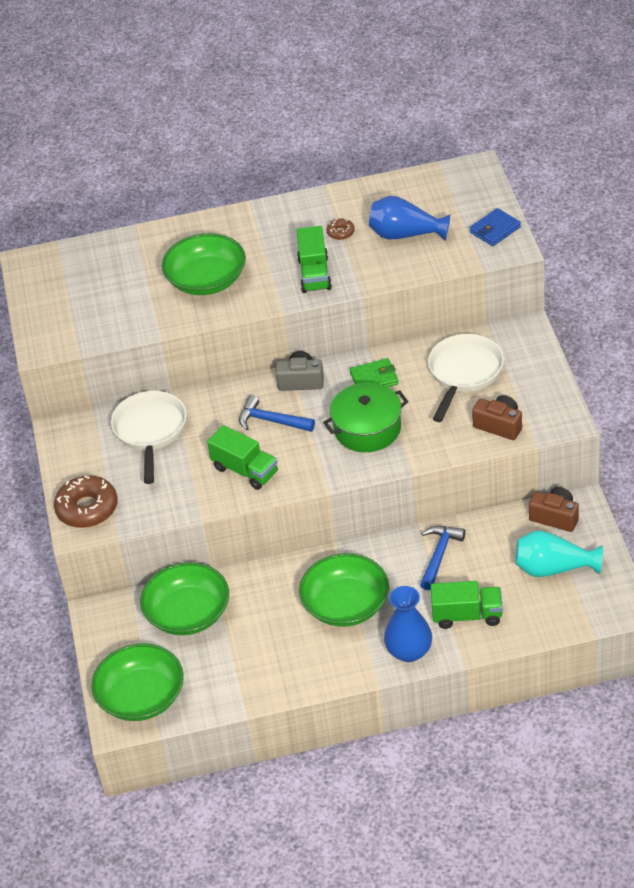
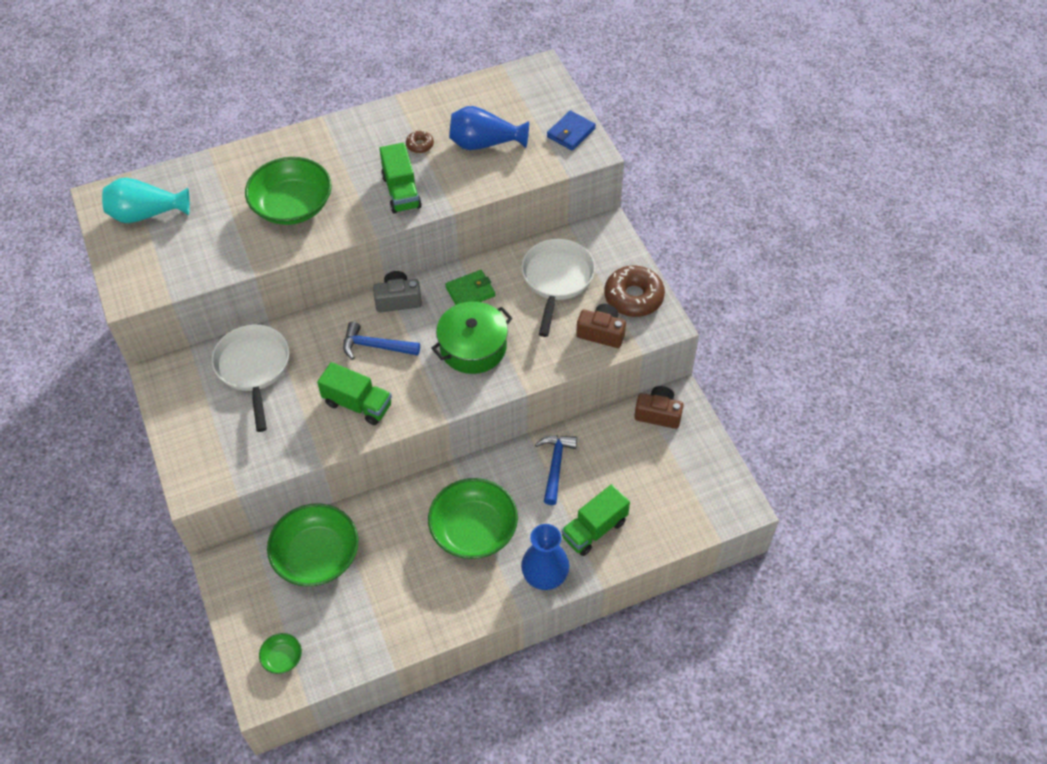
camera: 15 degrees left, 10 degrees up
brown donut [54,475,118,528] -> brown donut moved to [604,266,665,317]
green bowl [91,643,184,721] -> green bowl [259,633,302,674], size x0.45
green truck [431,581,503,629] -> green truck turned 150 degrees clockwise [561,484,630,556]
turquoise vase [515,531,603,577] -> turquoise vase moved to [102,178,190,223]

